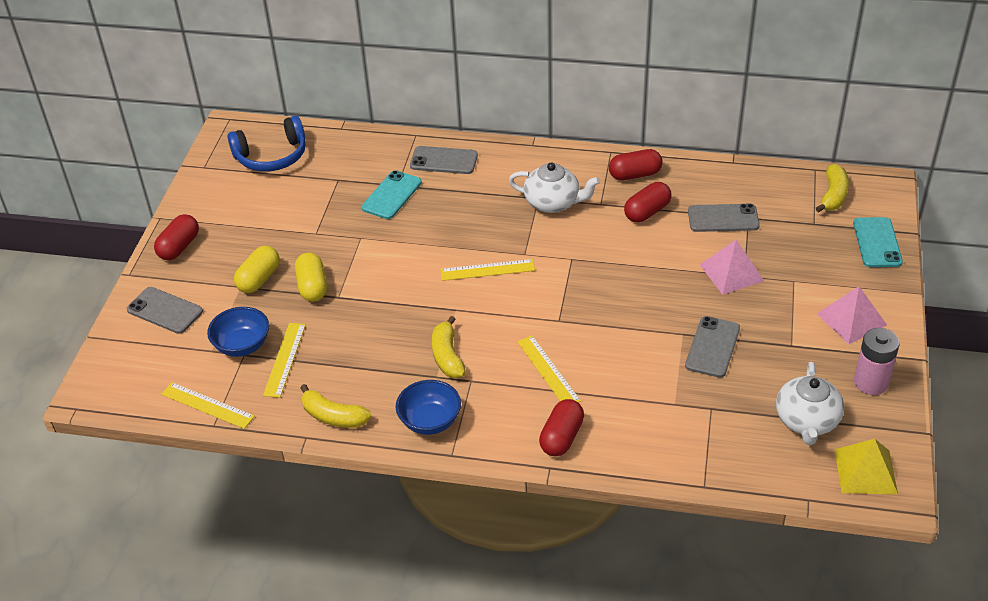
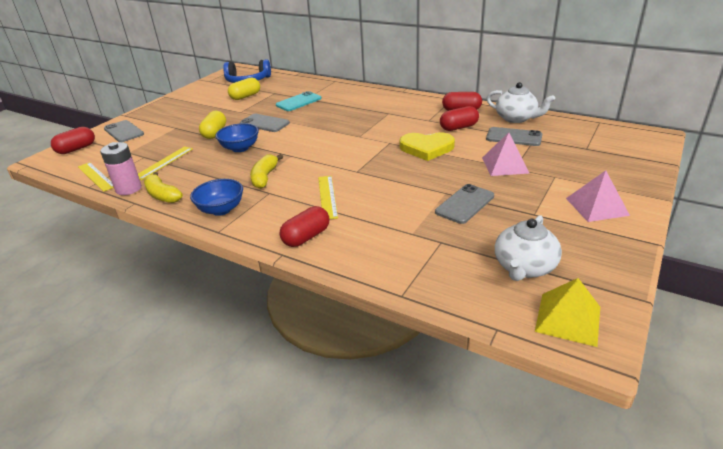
camera: 20 degrees right, 10 degrees down
red capsule [154,214,199,260] -> red capsule moved to [51,127,95,154]
blue bowl [207,307,269,357] -> blue bowl moved to [215,123,259,152]
yellow capsule [234,246,280,293] -> yellow capsule moved to [228,78,260,100]
grey phone [410,146,478,174] -> grey phone moved to [240,114,290,132]
yellow ruler [440,259,535,281] -> none
white teapot [509,162,600,213] -> white teapot moved to [487,82,555,123]
yellow banana [816,164,849,213] -> none
turquoise phone [853,217,903,267] -> none
pink battery [854,328,900,395] -> pink battery moved to [100,142,142,195]
none -> yellow heart [400,132,455,161]

